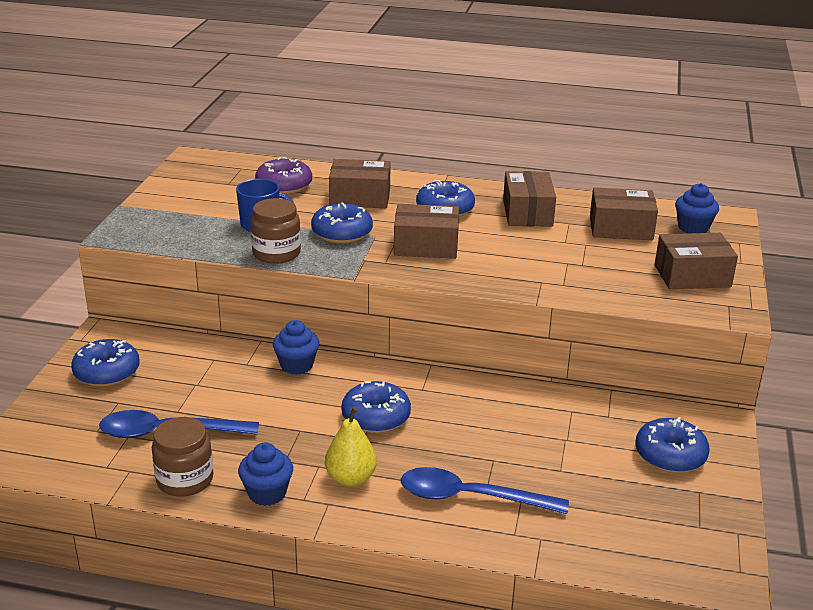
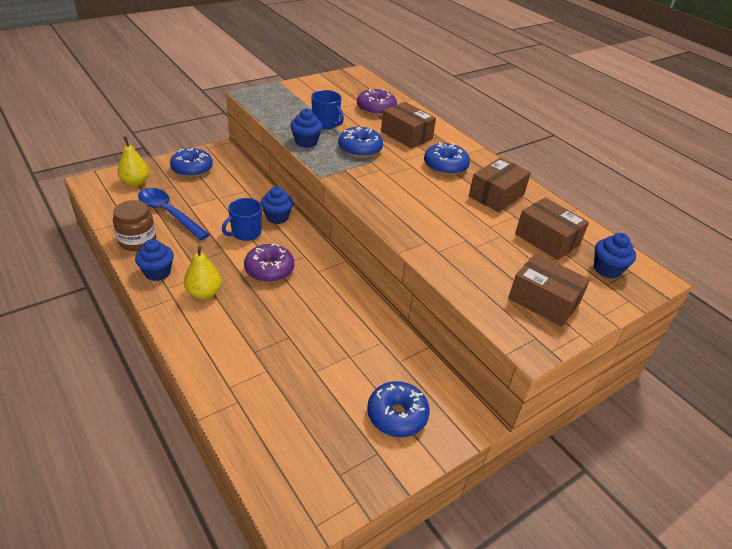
camera: 40 degrees right, 10 degrees up
brown jar [250,198,301,264] -> blue cupcake [290,108,323,148]
blue donut [341,381,411,433] -> purple donut [244,244,294,282]
brown box [394,204,459,259] -> none
blue spoon [401,467,569,514] -> none
none -> yellow pear [117,136,149,186]
none -> blue mug [222,198,262,241]

